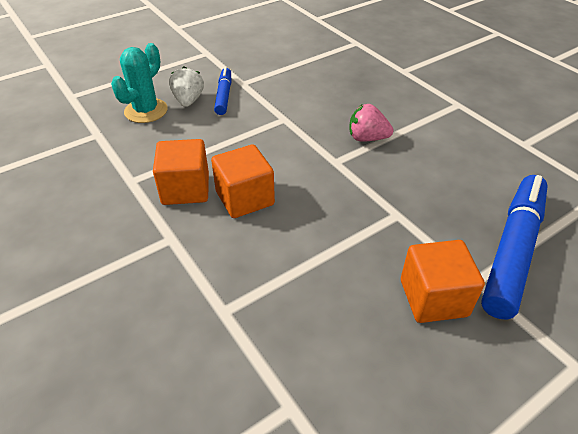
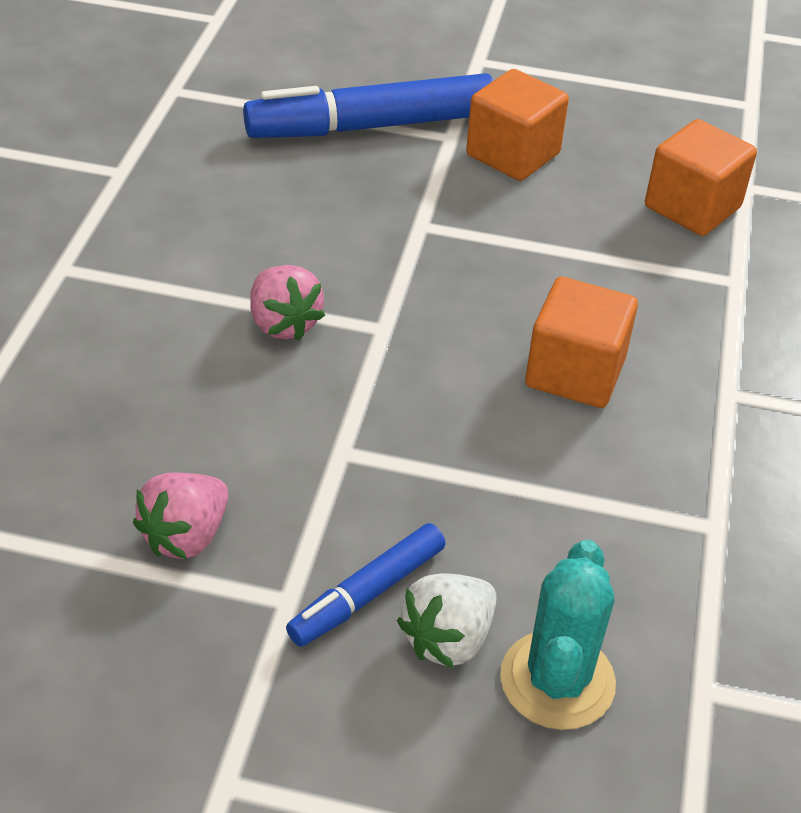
camera: 135 degrees left, 0 degrees up
turquoise cactus [111,43,168,123] -> turquoise cactus turned 60 degrees counterclockwise [500,539,616,730]
orange cube [153,139,209,205] -> orange cube moved to [645,119,757,236]
none -> pink strawberry [133,473,229,559]

